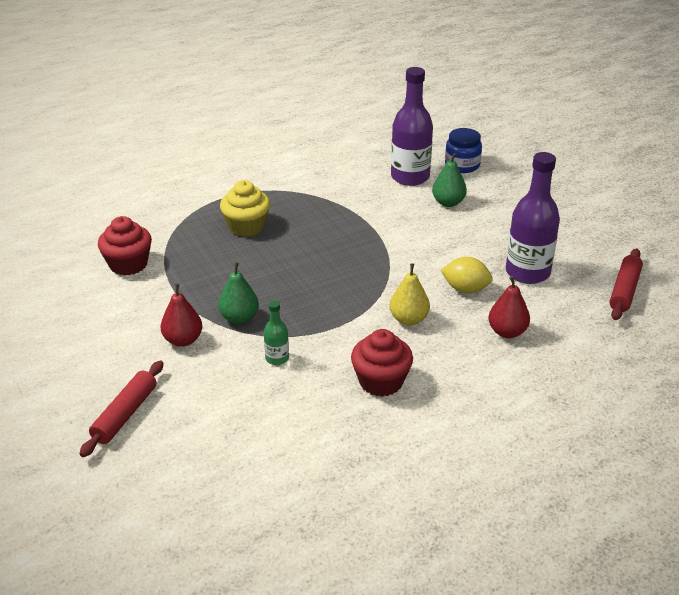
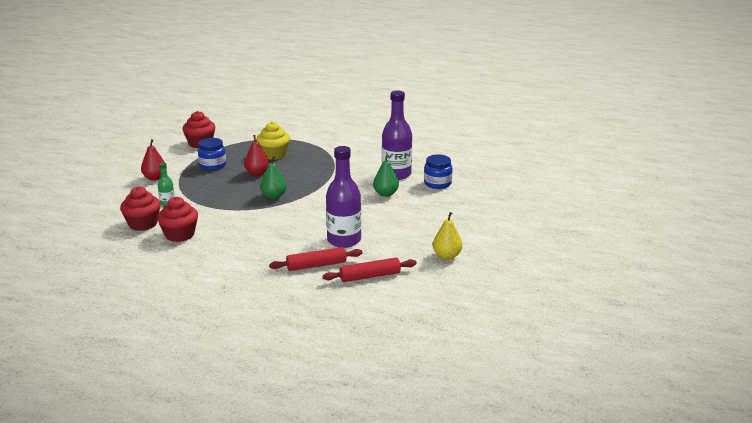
camera: 50 degrees right, 10 degrees down
red rolling pin [80,361,164,457] -> red rolling pin moved to [269,247,362,271]
green pear [218,262,259,324] -> green pear moved to [260,156,287,199]
yellow pear [389,263,430,325] -> yellow pear moved to [433,212,462,260]
yellow lemon [441,257,493,293] -> none
red pear [488,276,530,338] -> red pear moved to [244,135,269,176]
none -> red cupcake [120,187,161,231]
none -> blue jar [198,138,226,171]

